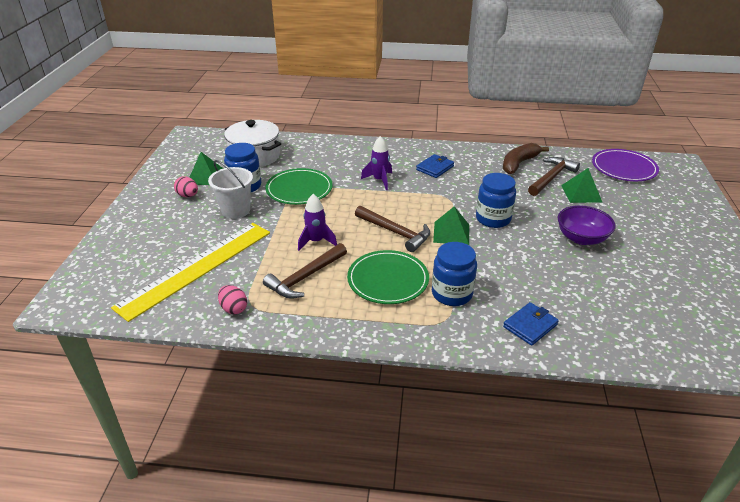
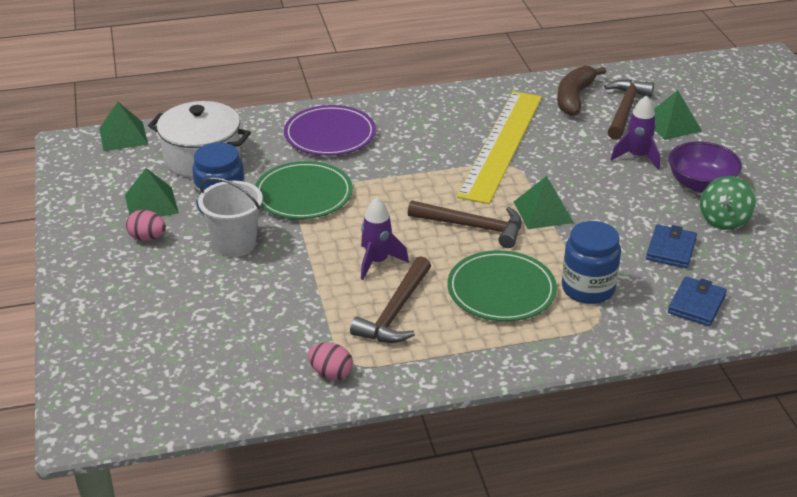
camera: 20 degrees left, 0 degrees up
yellow ruler [111,223,270,322] -> yellow ruler moved to [457,91,542,204]
purple rocket [361,136,392,190] -> purple rocket moved to [610,96,660,169]
blue wallet [416,154,454,178] -> blue wallet moved to [646,225,697,268]
blue jar [476,173,516,228] -> none
purple plate [592,149,659,181] -> purple plate moved to [284,105,376,156]
none -> green pyramid [99,102,148,151]
none -> green spinning top [700,176,756,230]

